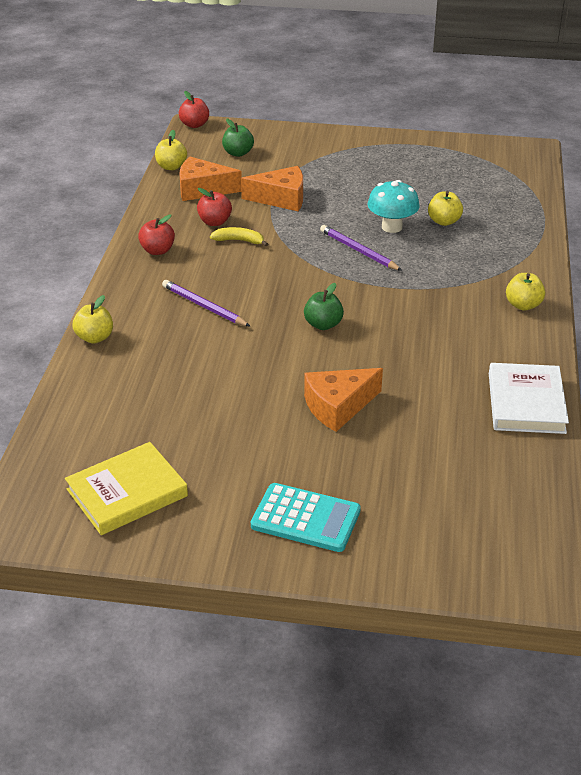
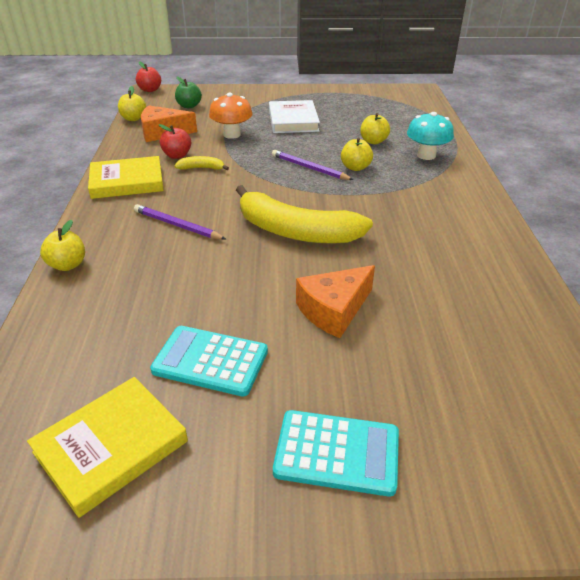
camera: 10 degrees left, 0 degrees up
red apple [138,214,175,255] -> yellow book [88,156,164,199]
orange cheese [241,166,303,211] -> orange mushroom [209,93,253,139]
green apple [304,283,344,330] -> yellow banana [236,185,373,244]
turquoise mushroom [367,180,420,233] -> turquoise mushroom moved to [407,112,454,160]
white book [489,363,569,434] -> white book moved to [269,100,320,133]
yellow apple [506,273,545,310] -> yellow apple moved to [341,137,373,171]
none -> turquoise calculator [150,326,268,397]

